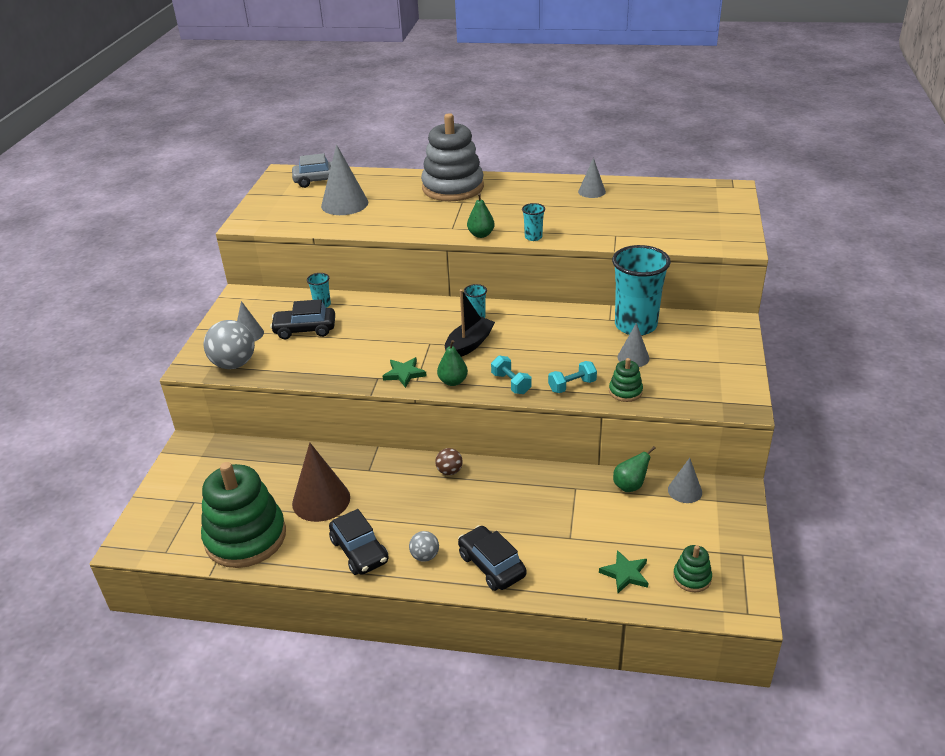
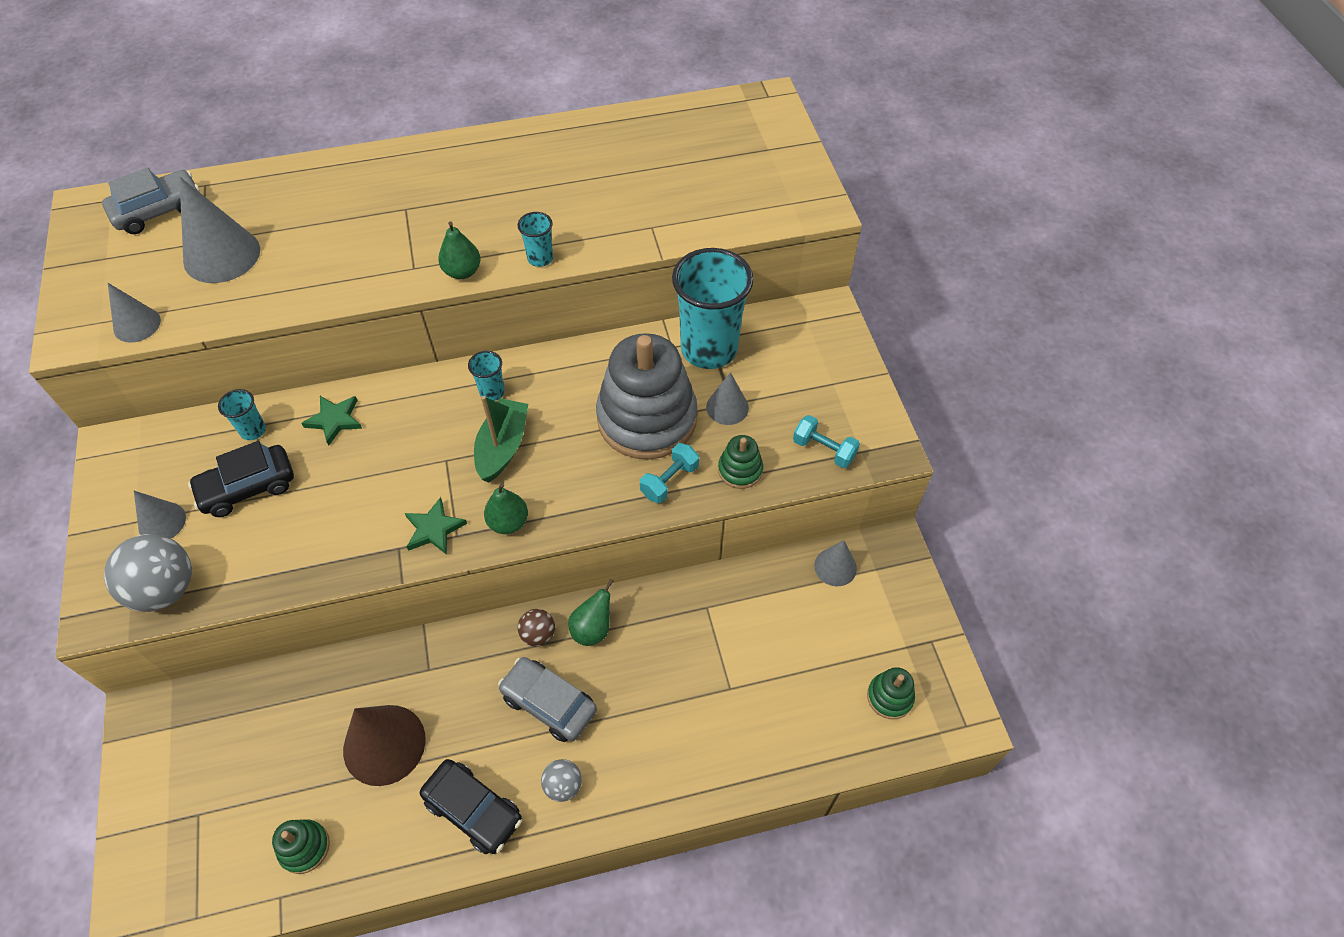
camera: 25 degrees left, 20 degrees up
green stacking toy [201,462,286,568] -> green stacking toy [272,819,330,874], size x0.43
grey stacking toy [421,113,484,201] -> grey stacking toy moved to [596,333,698,459]
black boat [445,289,495,357] -> green boat [474,396,528,483]
black car [458,525,527,591] -> none
turquoise dumbbell [491,356,531,394] -> turquoise dumbbell moved to [793,415,860,468]
grey cone [578,158,606,198] -> grey cone moved to [108,283,161,343]
green star [599,550,648,593] -> green star moved to [301,396,362,445]
green pear [613,446,656,492] -> green pear moved to [568,579,614,646]
none -> grey car [498,657,597,742]

